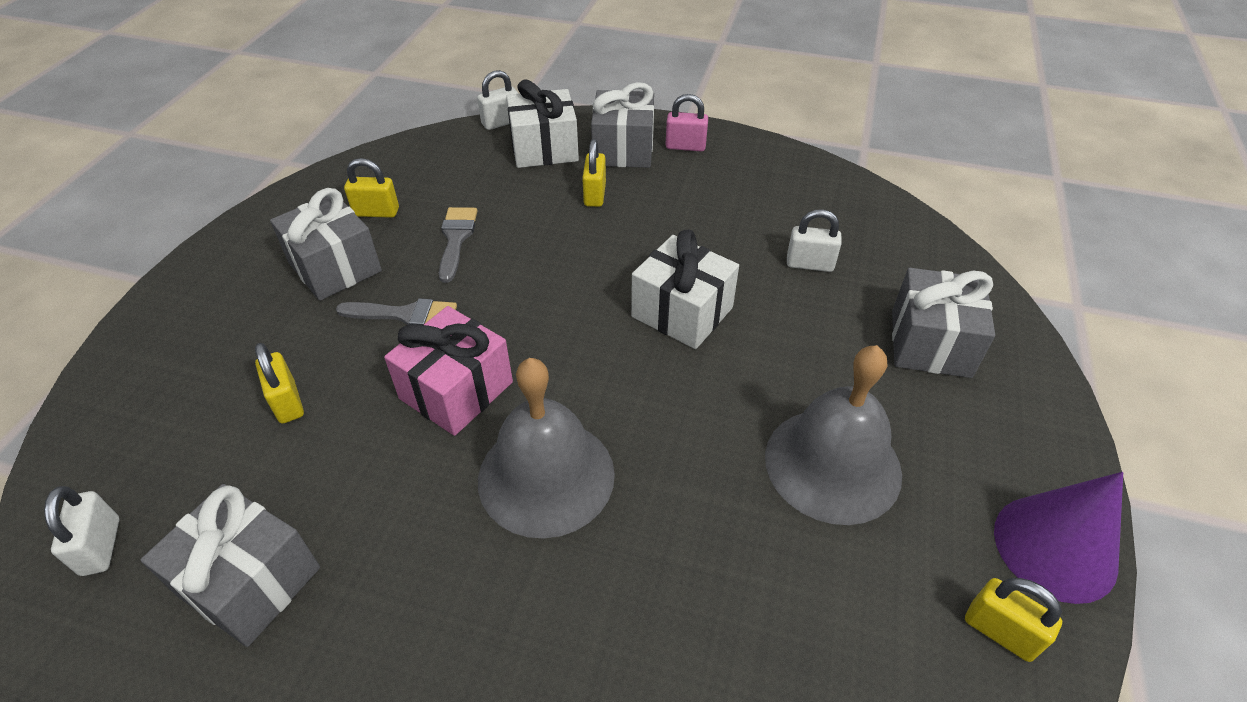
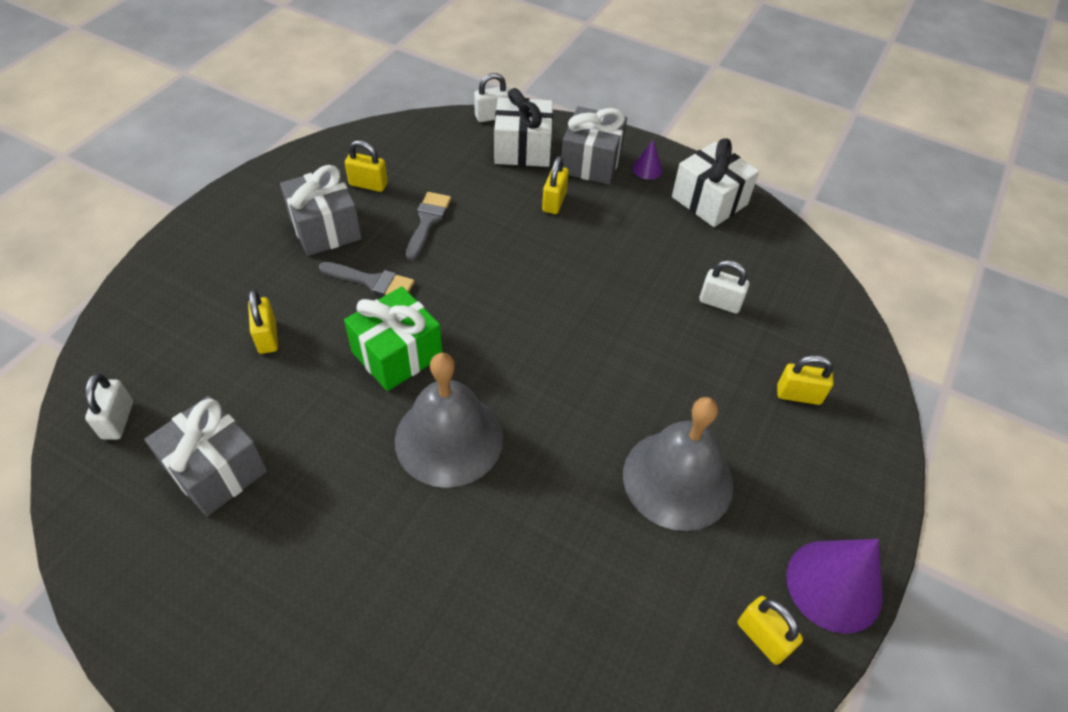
camera: 10 degrees right, 5 degrees up
pink gift [384,306,513,436] -> green gift [344,286,443,391]
white gift [631,230,739,349] -> white gift moved to [672,138,759,227]
pink padlock [665,94,708,151] -> purple cone [632,141,662,180]
grey gift [892,268,995,378] -> yellow padlock [777,355,834,405]

